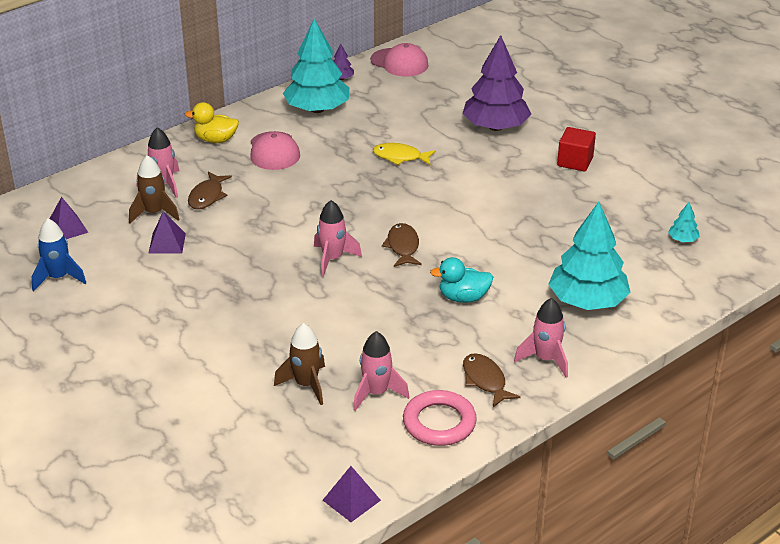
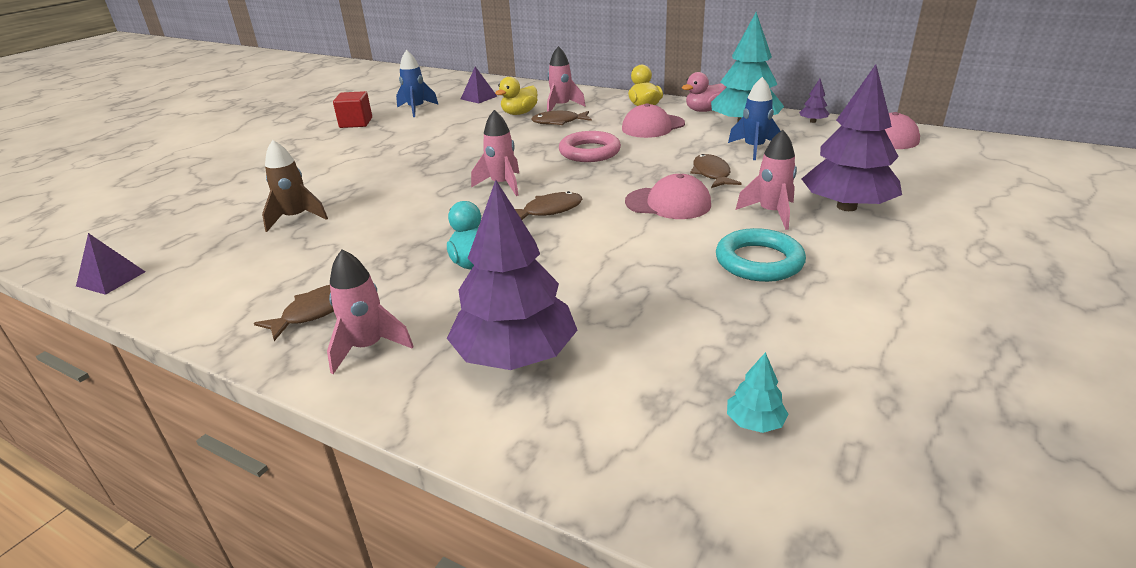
camera: 70 degrees right, 5 degrees down
brown rocket [129,155,180,224] -> yellow duck [495,77,538,115]
purple pyramid [148,211,186,254] -> none
pink rocket [353,331,409,411] -> pink rocket moved to [736,130,797,230]
yellow fish [373,143,436,165] -> brown fish [690,154,742,188]
pink ring [403,390,477,446] -> pink ring moved to [559,131,621,162]
turquoise tree [548,202,631,310] -> purple tree [447,180,577,370]
red cube [557,127,596,171] -> red cube moved to [333,91,372,128]
none -> pink cap [625,174,711,219]
none -> pink duck [682,72,726,112]
none -> turquoise ring [716,228,806,282]
none -> blue rocket [728,77,780,160]

